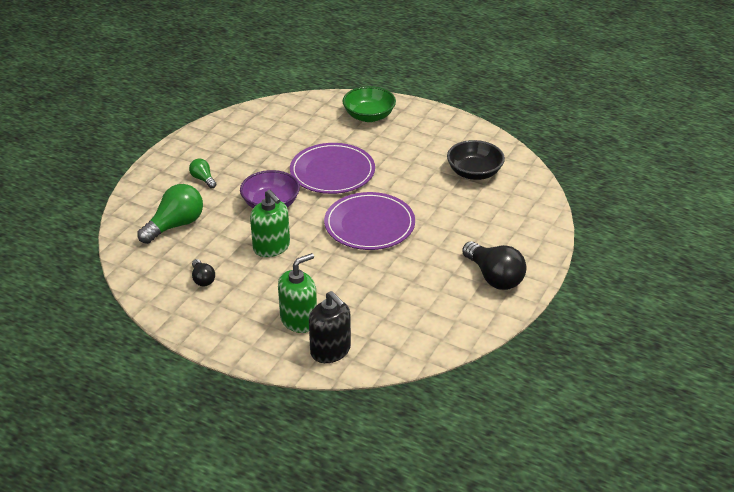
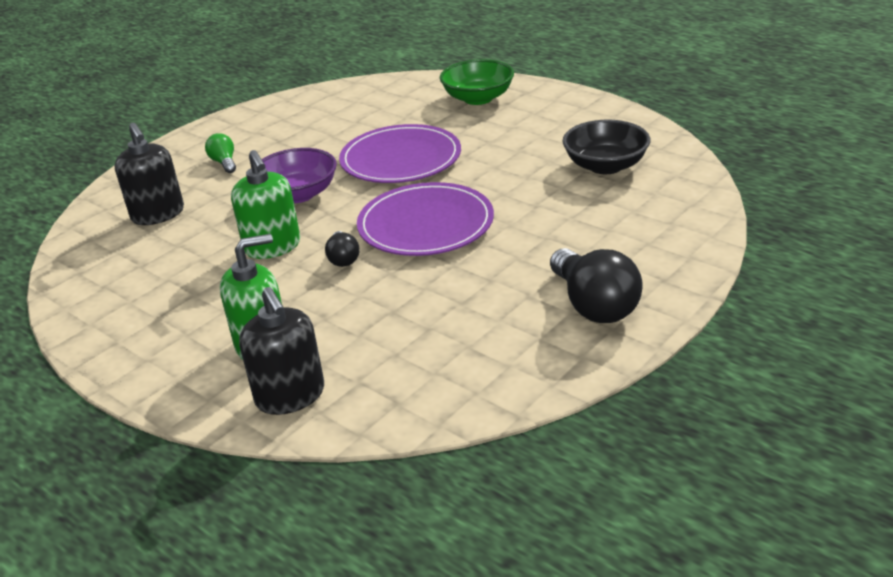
camera: 15 degrees right, 5 degrees down
green light bulb [137,184,203,244] -> black soap dispenser [114,123,184,225]
black light bulb [192,259,215,286] -> black light bulb moved to [325,231,360,267]

